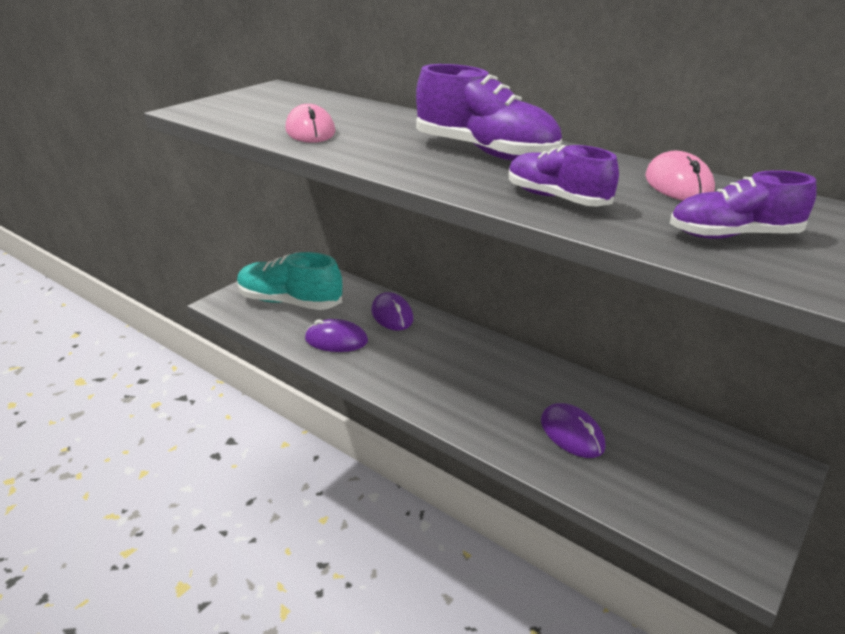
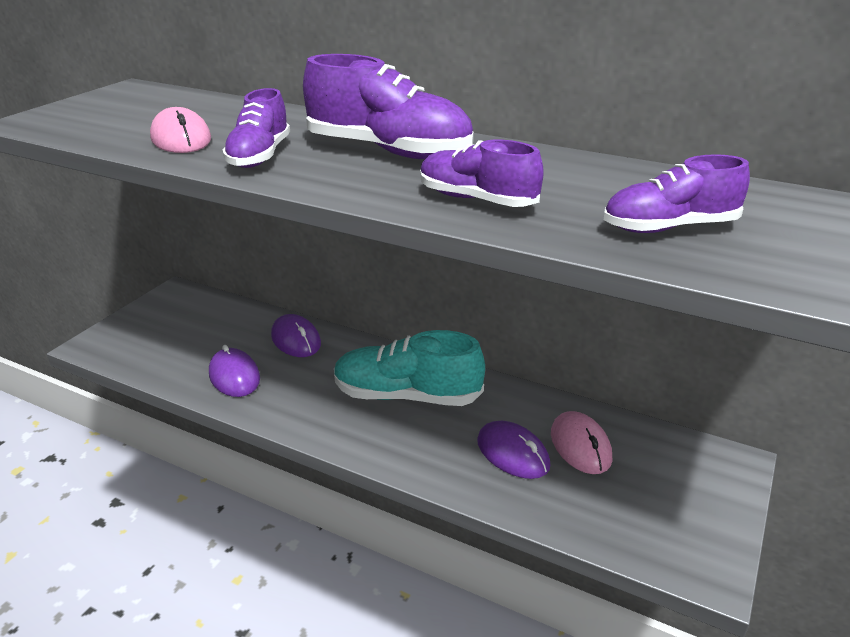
camera: 10 degrees left, 0 degrees up
turquoise shoe [237,252,342,310] -> turquoise shoe moved to [334,330,485,406]
purple mouse [305,319,368,352] -> purple mouse turned 60 degrees clockwise [209,345,260,397]
pink mouse [645,151,715,201] -> pink mouse moved to [551,411,612,474]
none -> purple shoe [223,88,290,168]

